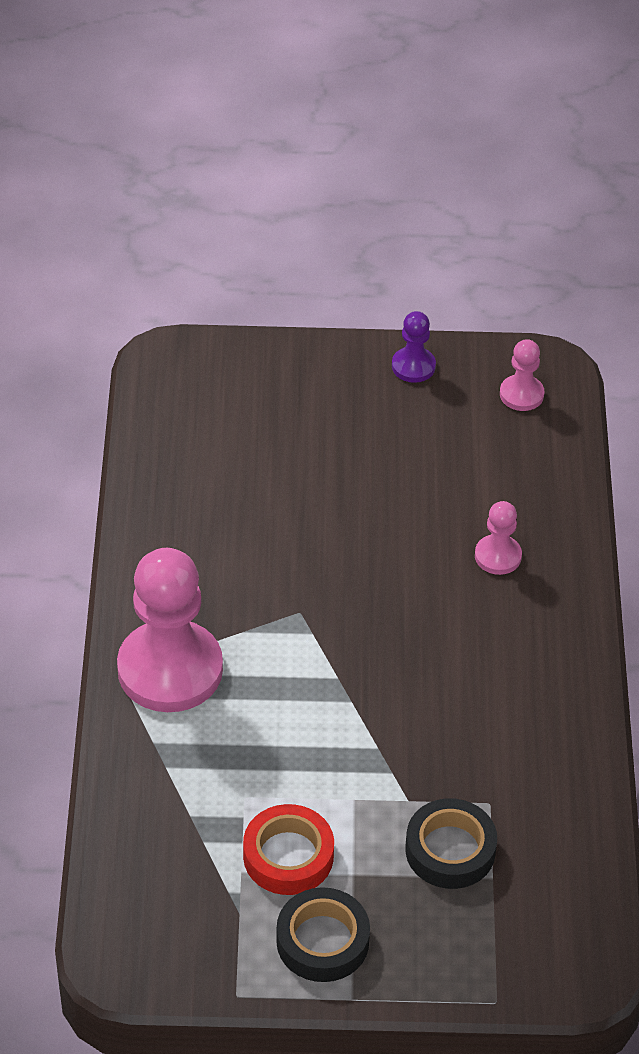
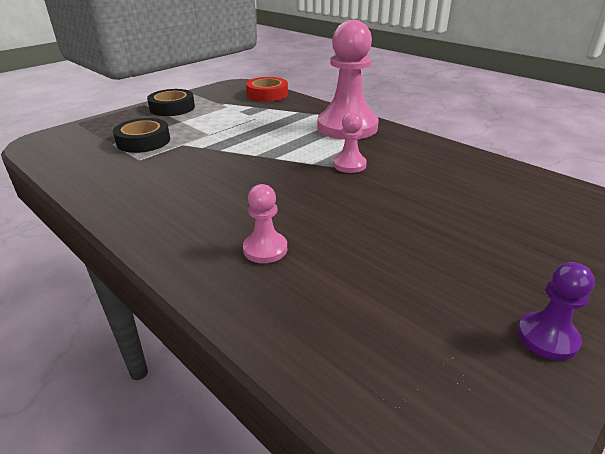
camera: 135 degrees right, 15 degrees down
red tape [243,804,334,895] -> red tape moved to [246,77,288,102]
pink pawn [500,339,544,411] -> pink pawn moved to [333,112,367,173]

